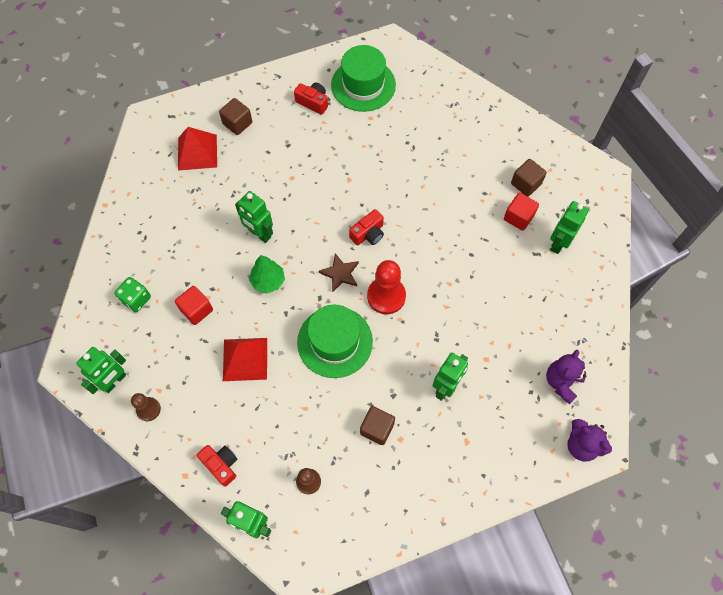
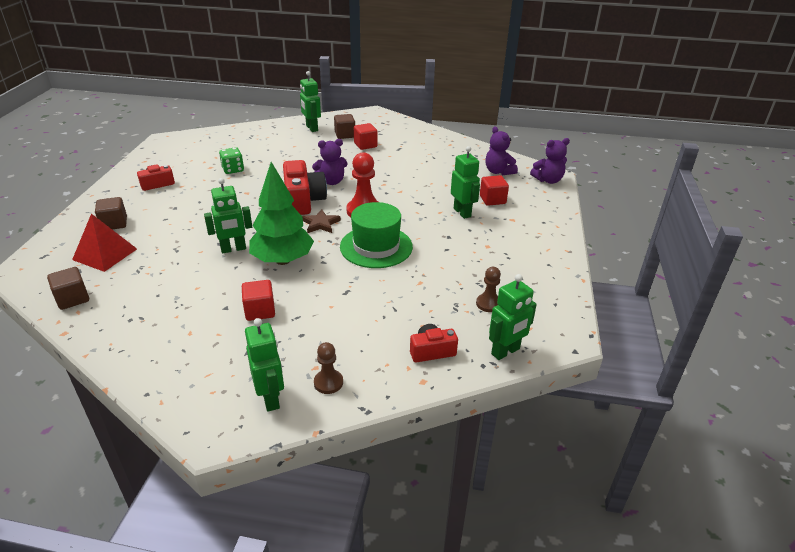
camera: 60 degrees left, 30 degrees down
green dice [114,277,151,312] -> green dice moved to [219,147,244,174]
red pyramid [223,338,267,381] -> none
green tree [249,255,285,294] -> green tree [249,162,314,265], size x1.75
green hat [331,45,396,112] -> none
red camera [349,209,384,245] -> red camera [283,160,327,215], size x1.78
brown cube [360,406,395,445] -> brown cube moved to [47,267,89,310]
green robot [550,201,589,254] -> green robot moved to [300,71,321,132]
none -> purple teddy bear [312,139,347,185]
none -> red cube [480,175,509,206]

